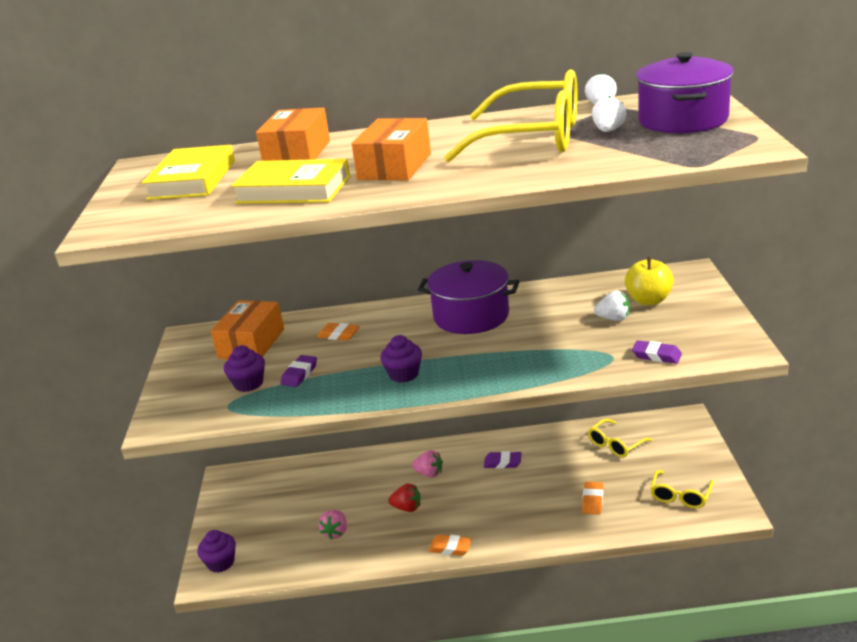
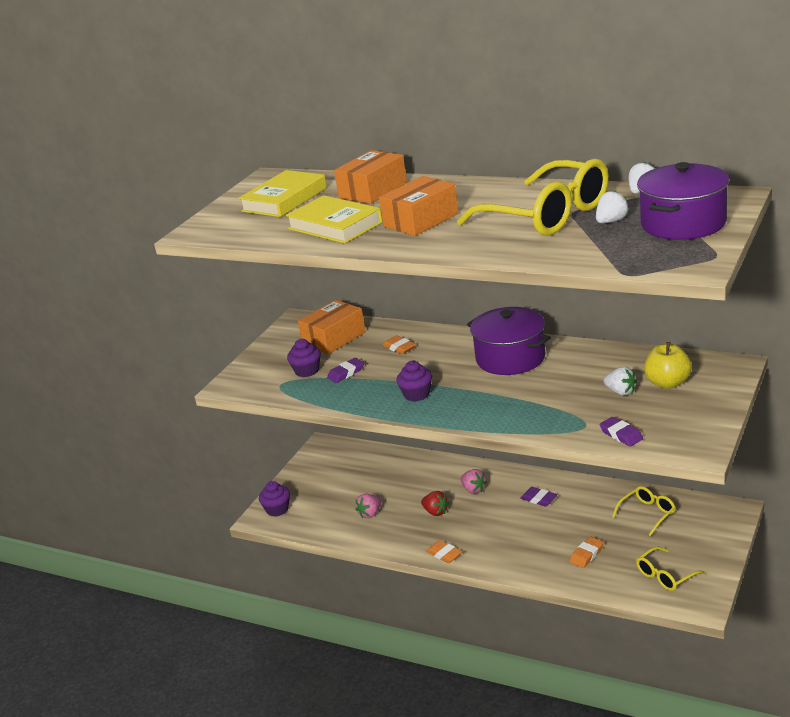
camera: 30 degrees right, 0 degrees up
yellow glasses [588,419,653,458] -> yellow glasses turned 150 degrees clockwise [612,486,676,536]

